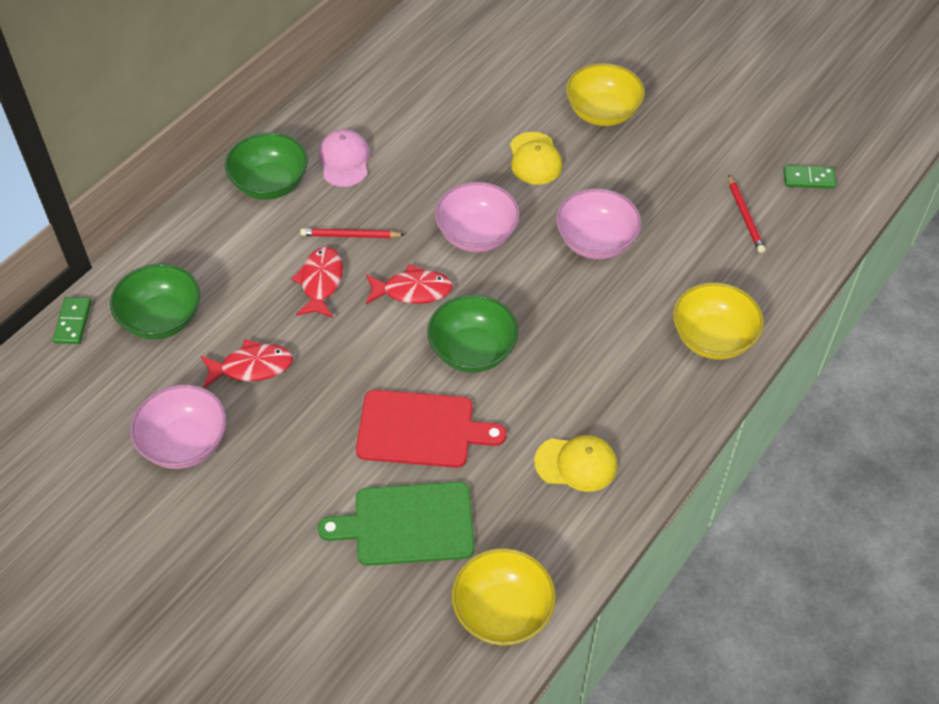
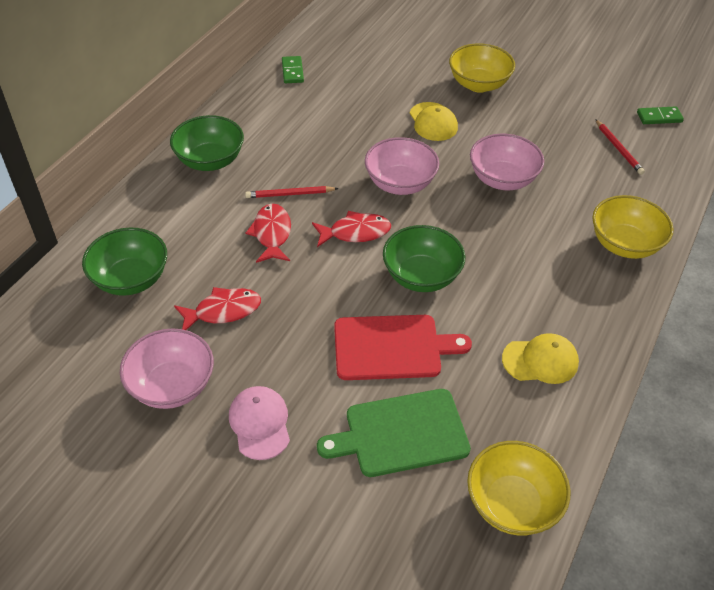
camera: 10 degrees left, 5 degrees down
green domino [53,297,91,344] -> green domino moved to [282,56,304,83]
pink cap [319,129,370,187] -> pink cap moved to [229,386,290,460]

